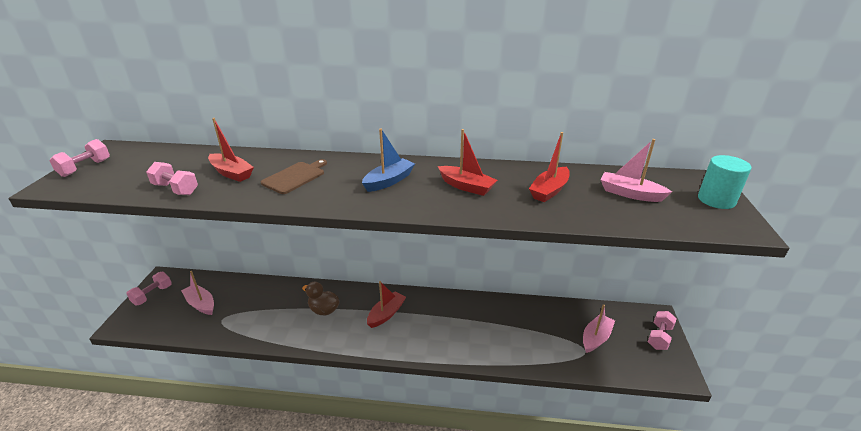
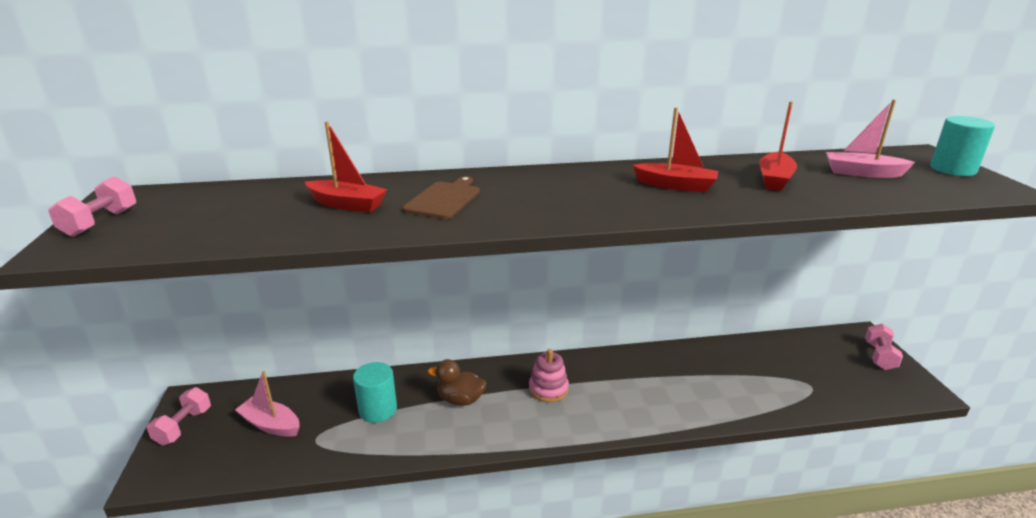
camera: 15 degrees left, 5 degrees down
pink dumbbell [146,162,198,195] -> none
blue boat [362,128,415,192] -> none
red boat [367,281,406,328] -> pink stacking toy [529,349,569,402]
pink boat [583,304,615,353] -> none
none -> turquoise cylinder [353,362,397,423]

